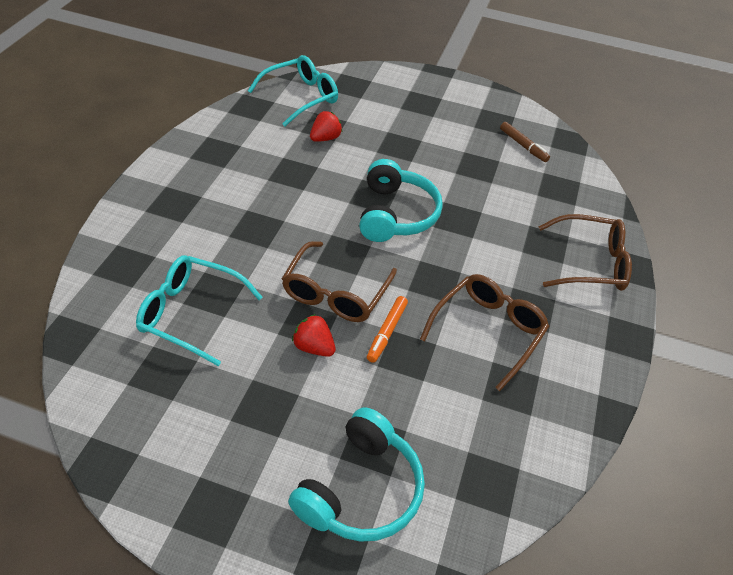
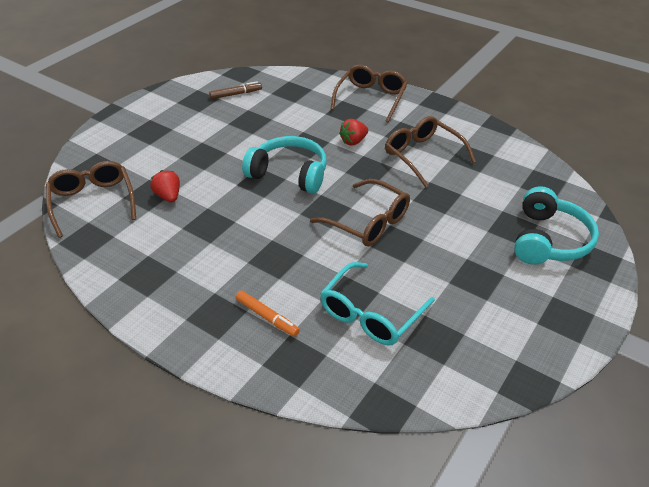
camera: 70 degrees left, 5 degrees down
turquoise glasses [248,55,338,126] -> brown glasses [46,161,136,238]
turquoise headphones [288,407,425,542] -> turquoise headphones turned 60 degrees clockwise [514,186,599,265]
red strawberry [292,314,336,357] -> red strawberry moved to [339,119,368,146]
orange marker [367,296,408,363] -> orange marker moved to [236,291,300,337]

